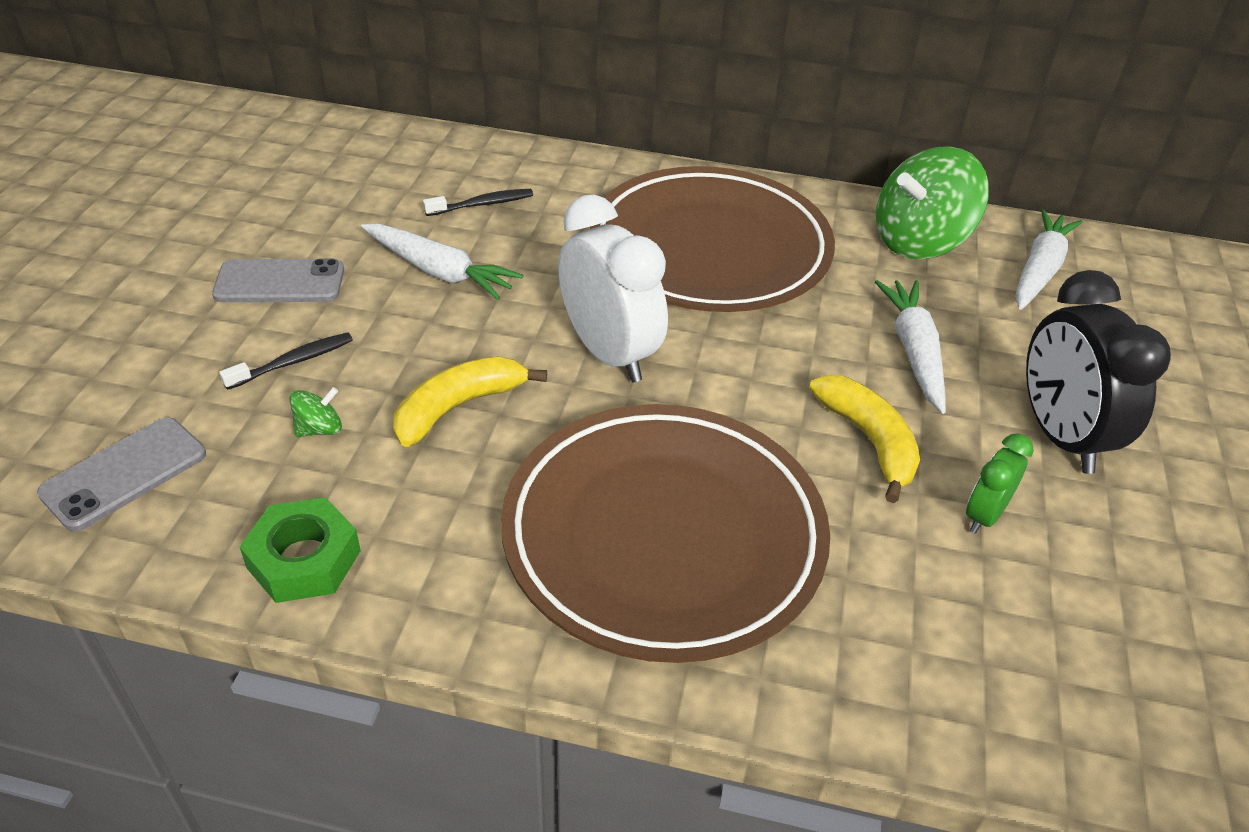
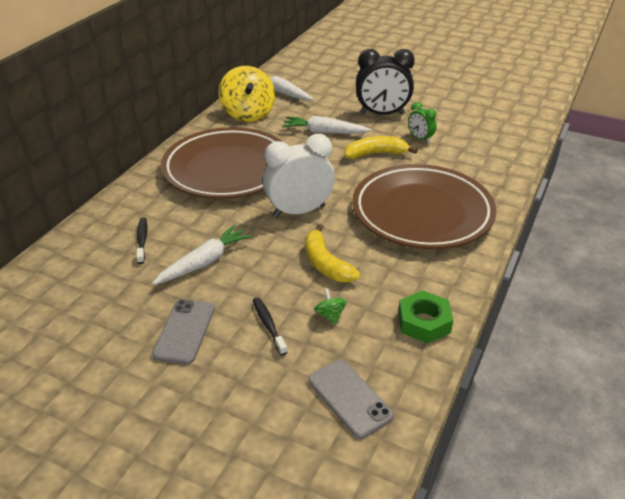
camera: 75 degrees left, 5 degrees down
green spinning top [876,146,989,259] -> yellow spinning top [219,66,275,122]

